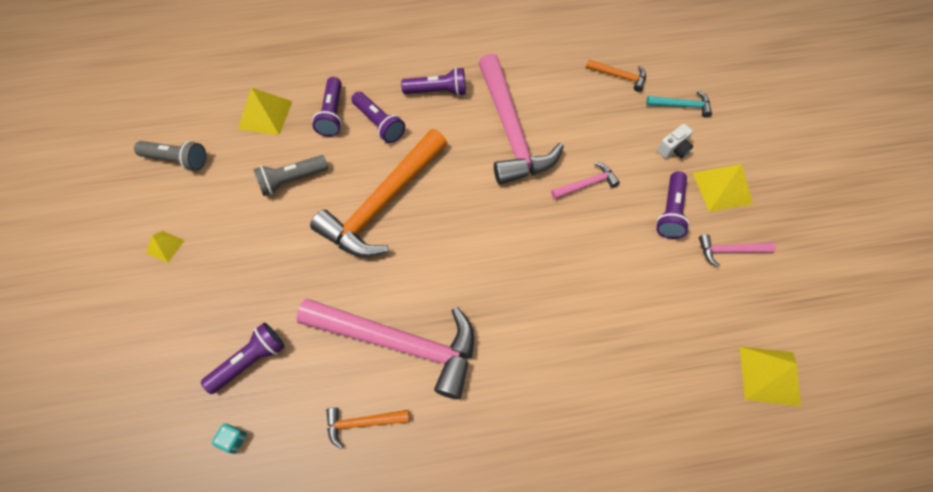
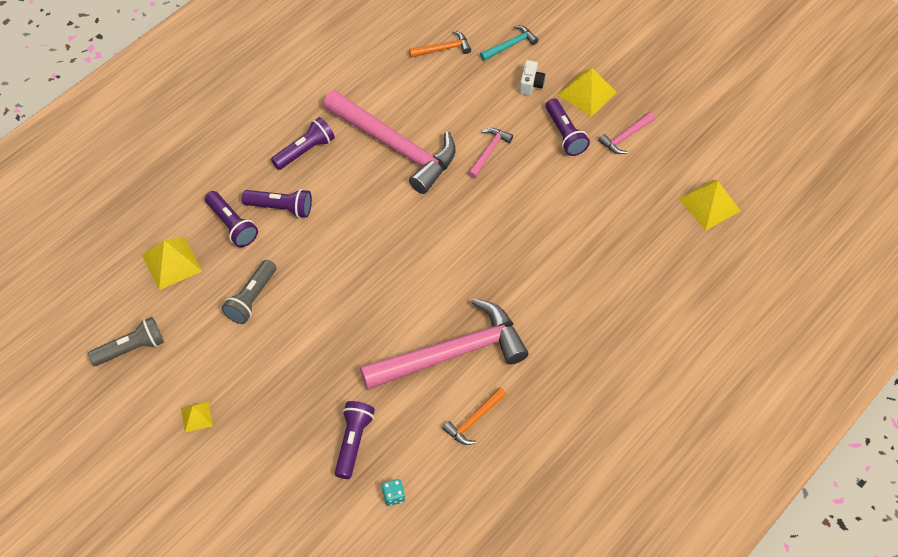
camera: 40 degrees left, 5 degrees down
orange hammer [310,129,447,257] -> none

